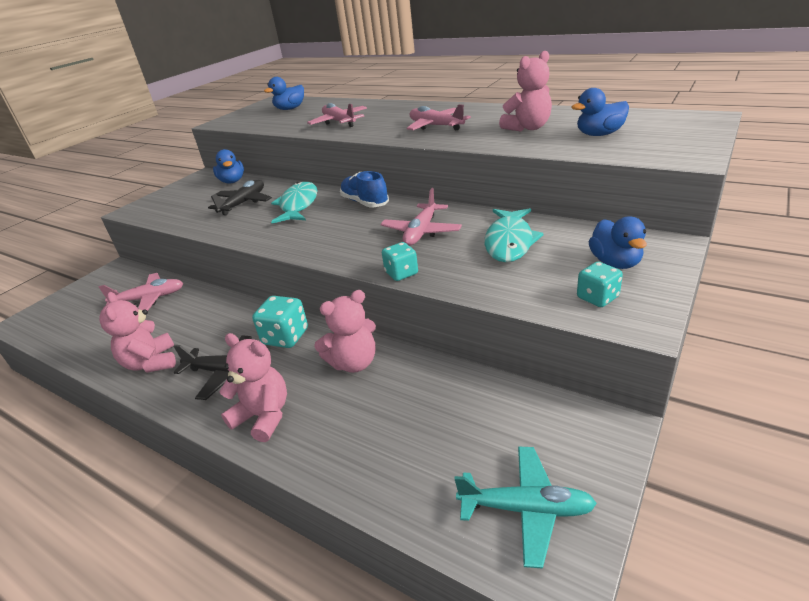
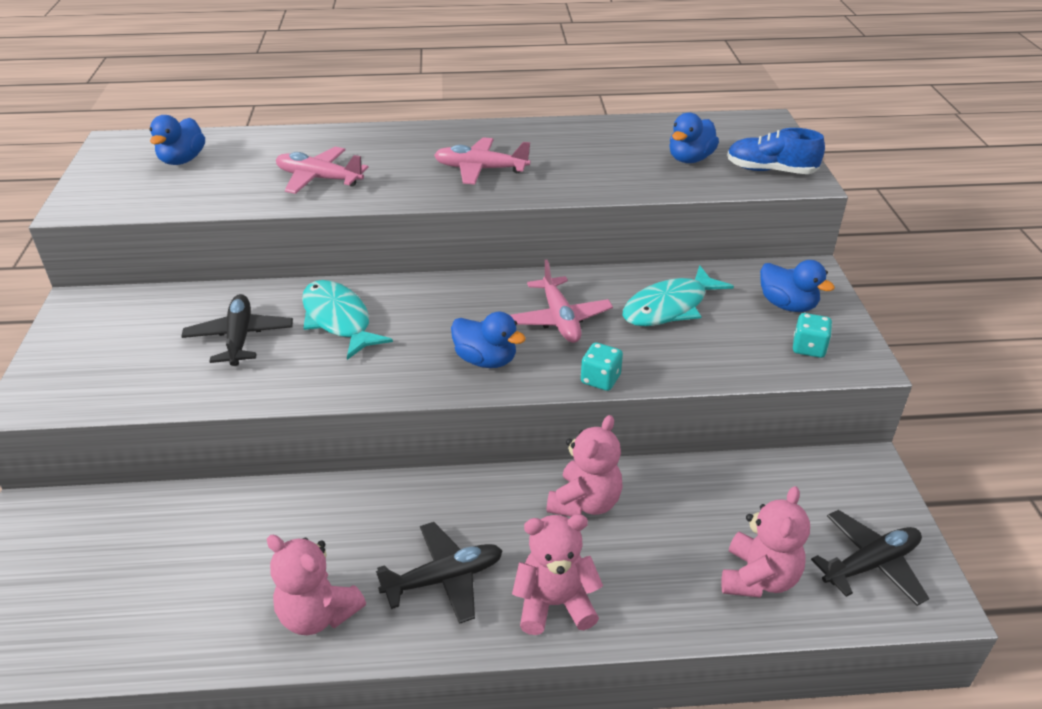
camera: 40 degrees left, 5 degrees up
pink plane [99,273,183,311] -> none
blue duck [213,149,244,184] -> blue duck moved to [451,312,526,368]
turquoise dice [252,296,308,348] -> none
blue shoe [340,171,389,207] -> blue shoe moved to [727,128,825,174]
turquoise plane [455,447,597,569] -> black plane [811,510,929,606]
turquoise fish [484,208,544,262] -> turquoise fish turned 75 degrees clockwise [623,265,734,326]
pink teddy bear [499,51,552,132] -> pink teddy bear moved to [721,486,810,597]

